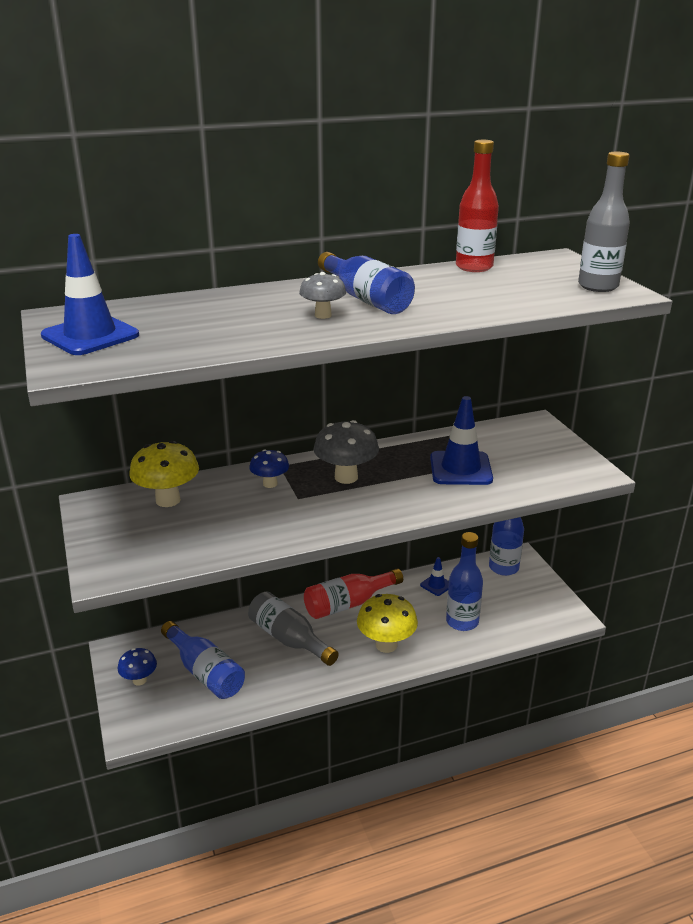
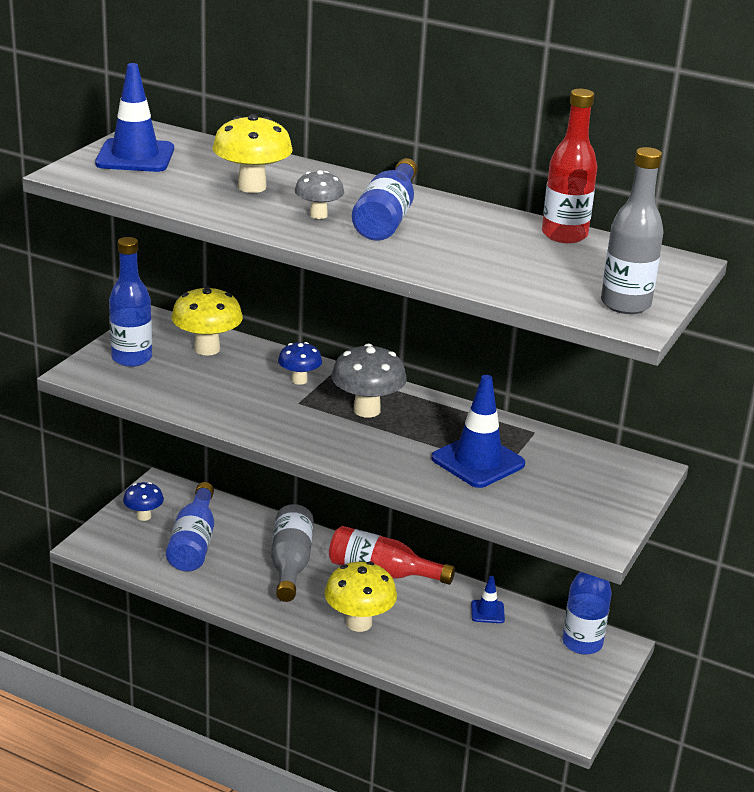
camera: 45 degrees right, 0 degrees up
blue bottle [446,532,483,631] -> blue bottle moved to [109,237,152,367]
none -> yellow mushroom [212,114,293,193]

